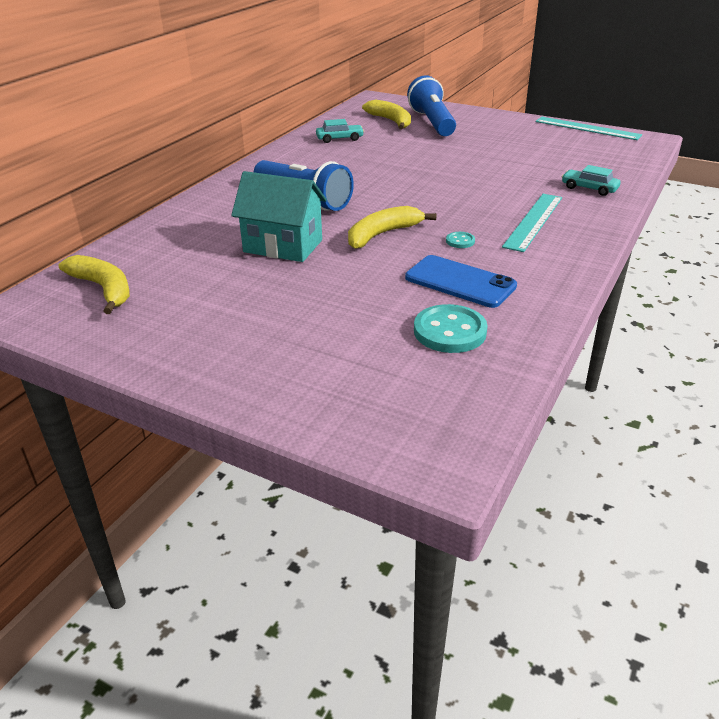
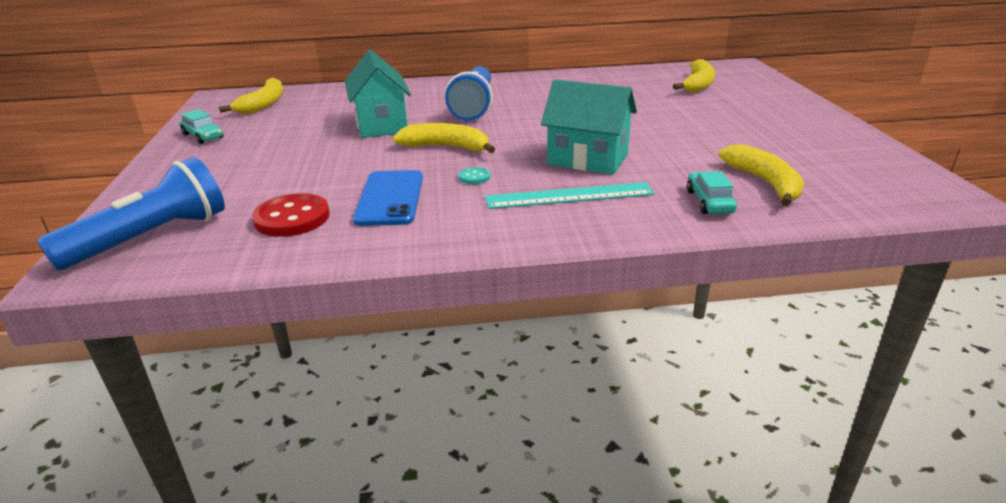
camera: 55 degrees right, 5 degrees down
turquoise car [316,119,364,143] -> turquoise car moved to [179,109,224,144]
blue flashlight [407,75,456,136] -> blue flashlight moved to [37,157,225,270]
turquoise button [414,304,488,353] -> red button [252,193,330,237]
turquoise ruler [536,117,642,140] -> none
none -> turquoise house [541,80,637,174]
none -> yellow banana [719,144,804,206]

